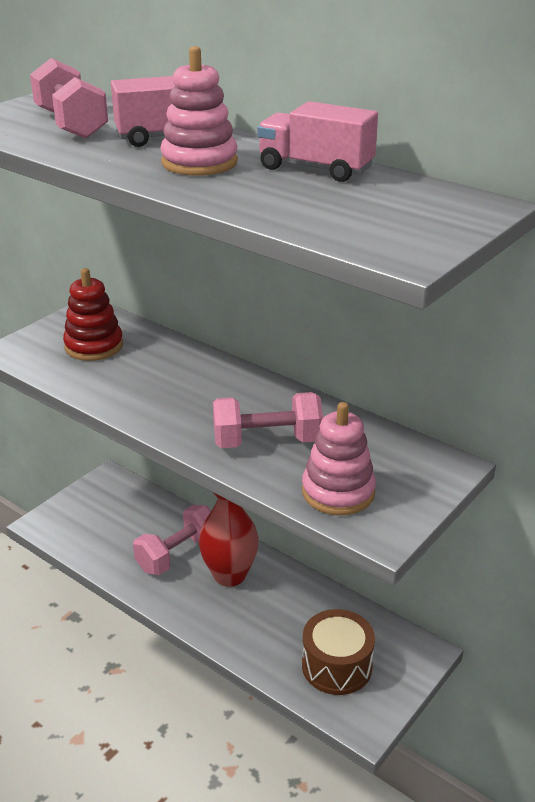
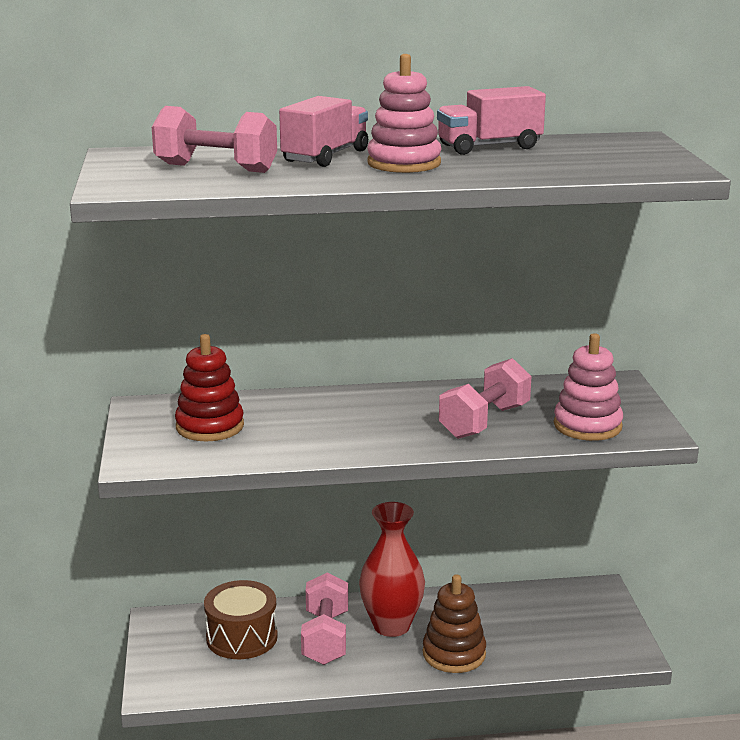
camera: 45 degrees left, 10 degrees down
brown drum [302,609,375,695] -> brown drum moved to [204,580,278,659]
none -> brown stacking toy [423,574,486,673]

